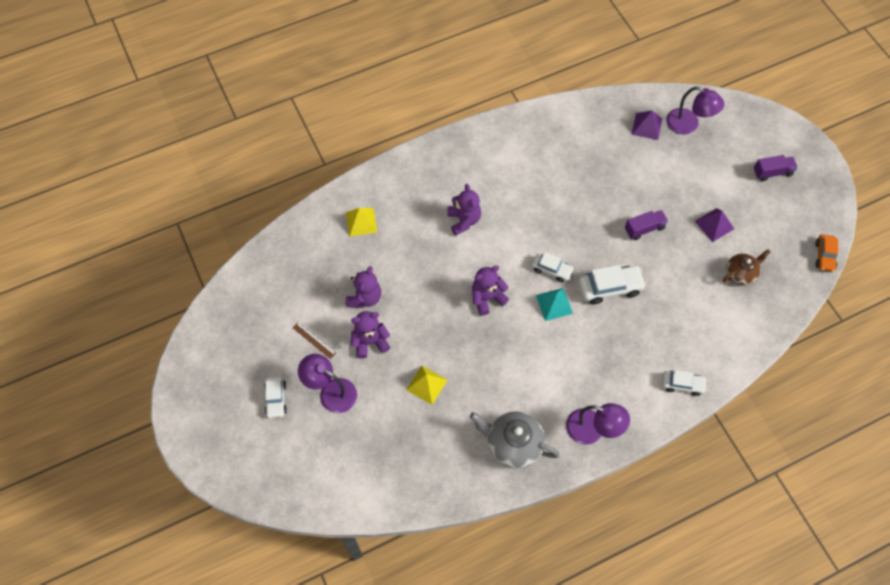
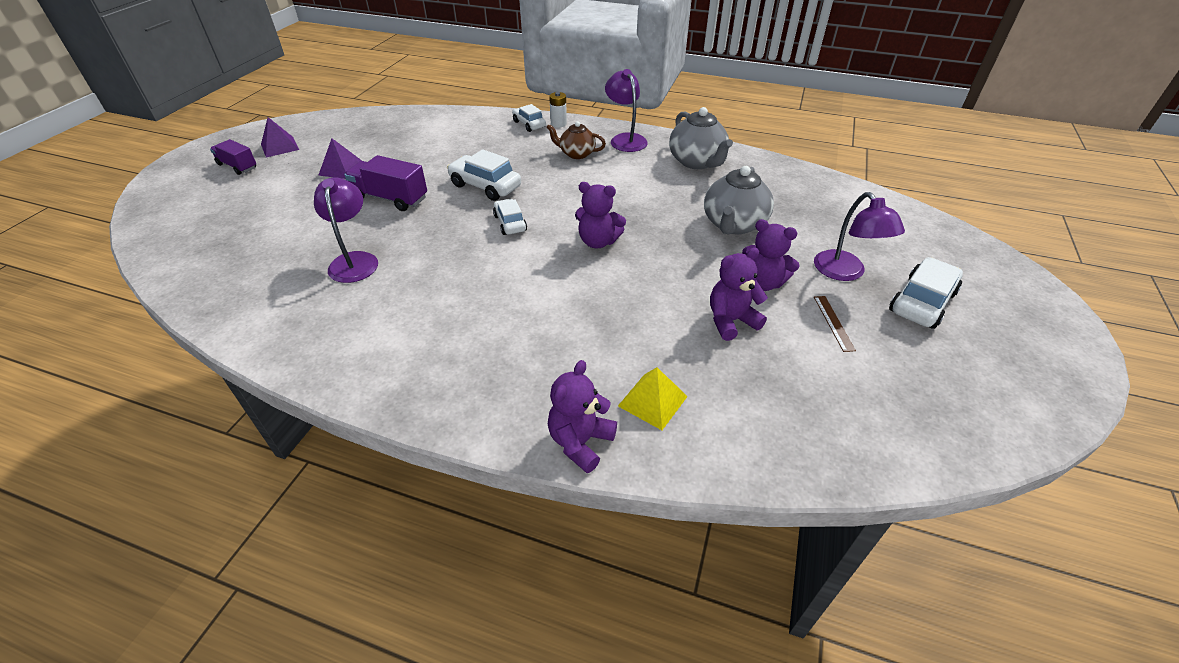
camera: 135 degrees left, 20 degrees down
white car [264,376,287,418] -> white car [889,257,963,329], size x1.57
yellow pyramid [406,366,448,405] -> grey teapot [704,166,774,234]
purple teddy bear [447,184,481,236] -> purple teddy bear moved to [548,360,617,473]
turquoise pyramid [536,288,573,321] -> none
purple truck [625,210,668,240] -> purple truck [344,155,427,211], size x1.51
purple pyramid [631,110,662,140] -> purple pyramid moved to [261,117,299,158]
purple lamp [666,86,724,135] -> purple lamp moved to [314,177,378,283]
brown teapot [723,249,770,285] -> brown teapot moved to [547,121,606,159]
orange car [815,234,838,272] -> none
none -> white battery [549,92,567,127]

